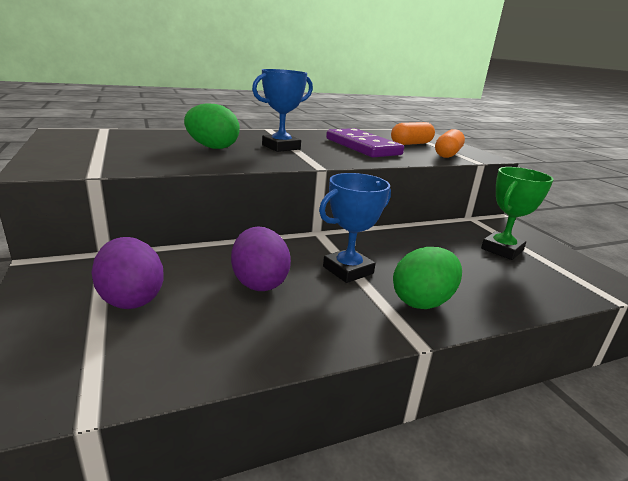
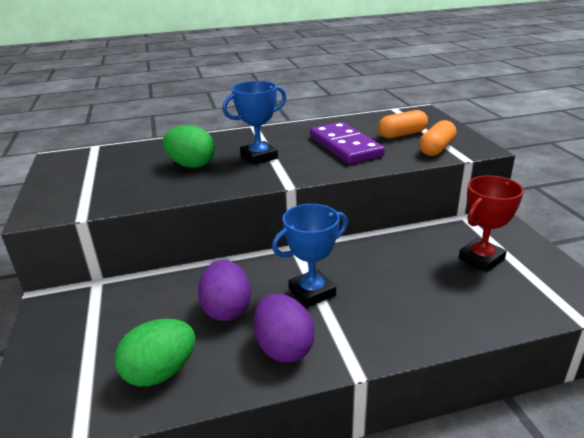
camera: 10 degrees right, 5 degrees up
purple egg [91,237,164,309] -> purple egg moved to [254,294,315,363]
green egg [393,247,462,309] -> green egg moved to [115,319,195,387]
green trophy [481,167,554,260] -> red trophy [459,176,524,272]

